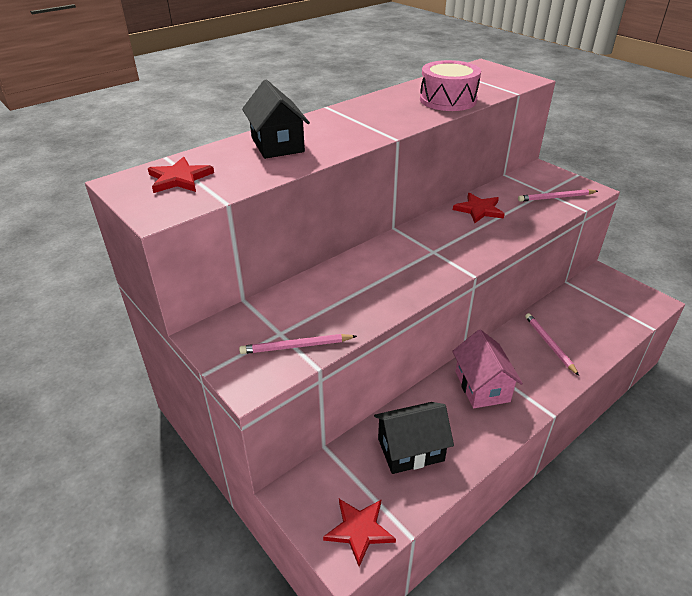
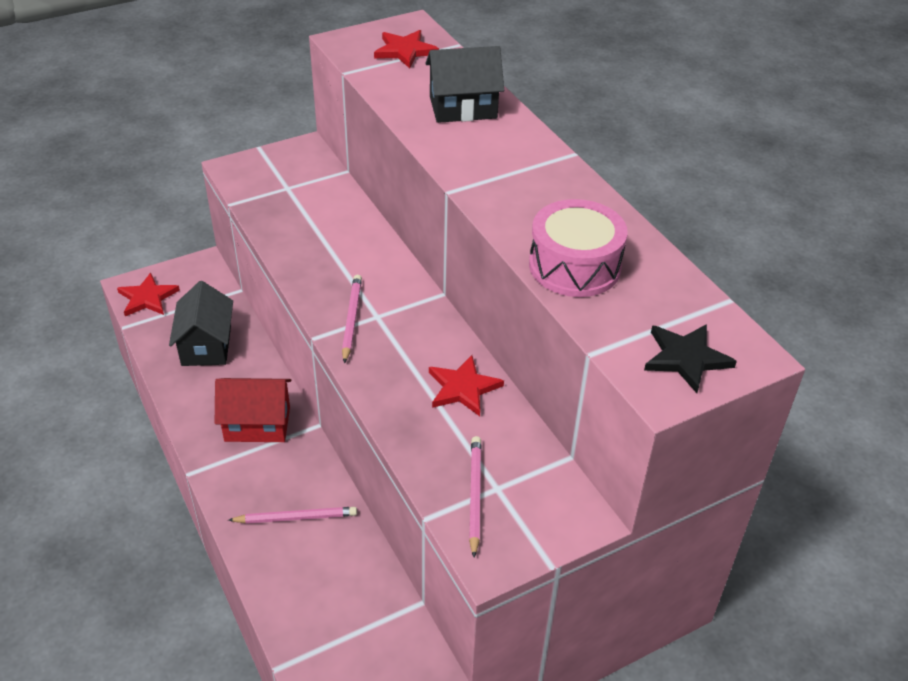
camera: 100 degrees right, 5 degrees up
pink pencil [239,334,357,354] -> pink pencil moved to [342,275,362,364]
pink house [452,329,523,408] -> red house [215,378,292,442]
none -> black star [644,324,737,393]

